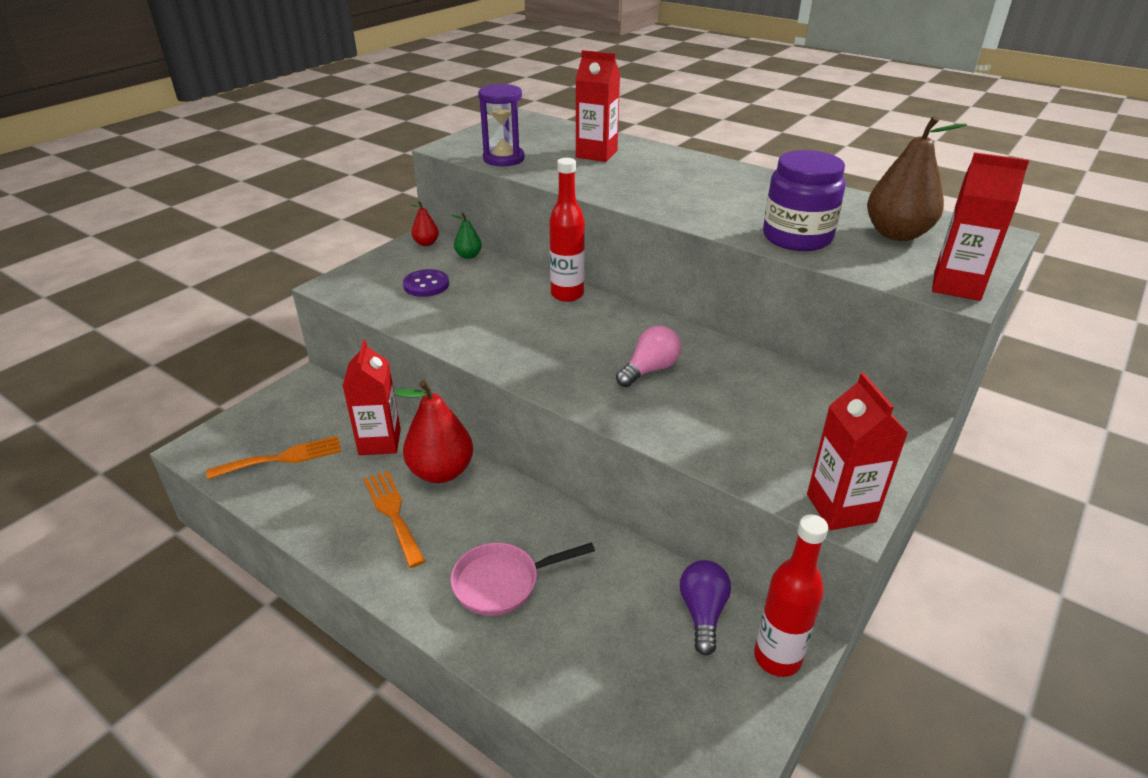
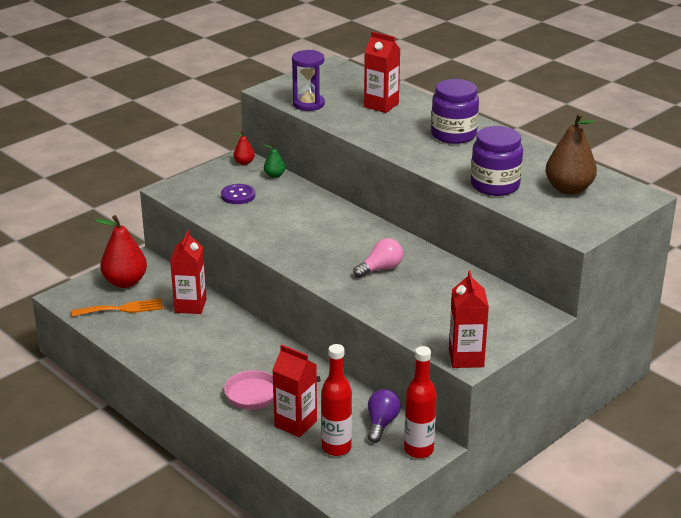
camera: 10 degrees right, 5 degrees down
orange fork [364,471,425,568] -> none
red pear [394,380,473,483] -> red pear moved to [95,215,147,288]
red bottle [549,158,585,302] -> red bottle moved to [321,344,352,456]
red carton [932,152,1029,301] -> red carton moved to [272,345,317,437]
none -> purple jar [431,79,479,144]

